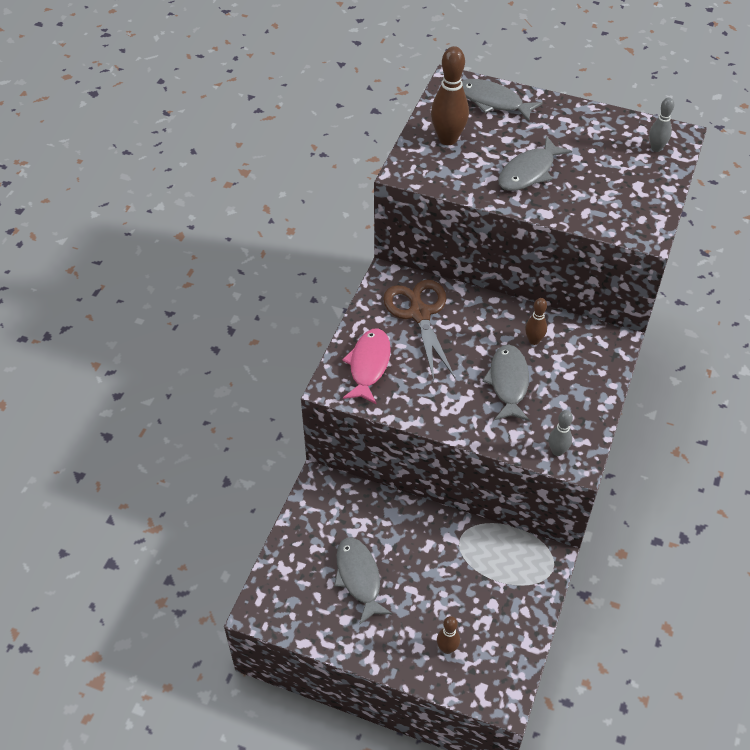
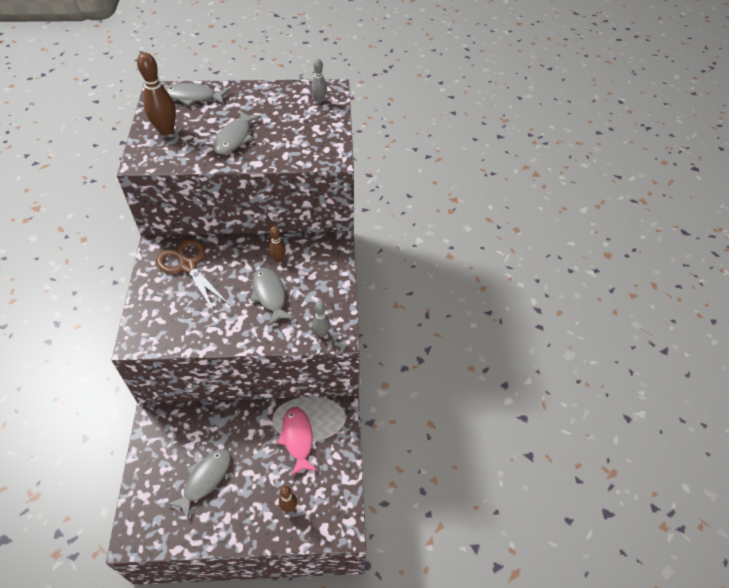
camera: 25 degrees left, 0 degrees up
grey fish [334,537,393,625] -> grey fish turned 75 degrees clockwise [167,449,231,519]
pink fish [342,328,391,404] -> pink fish moved to [277,407,317,476]

